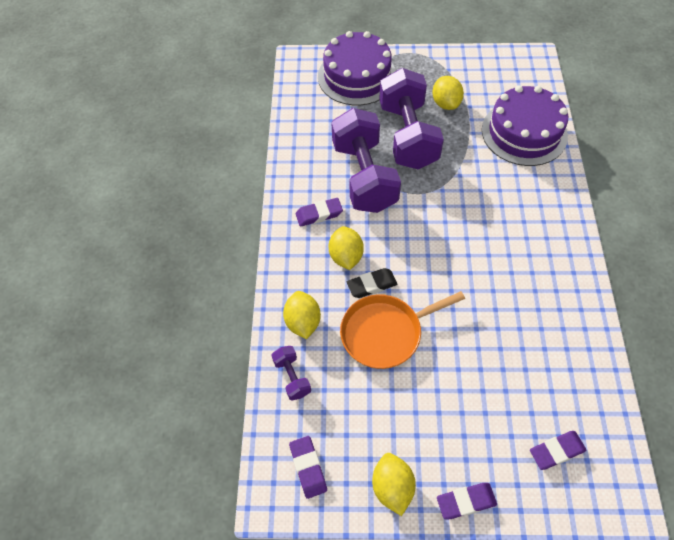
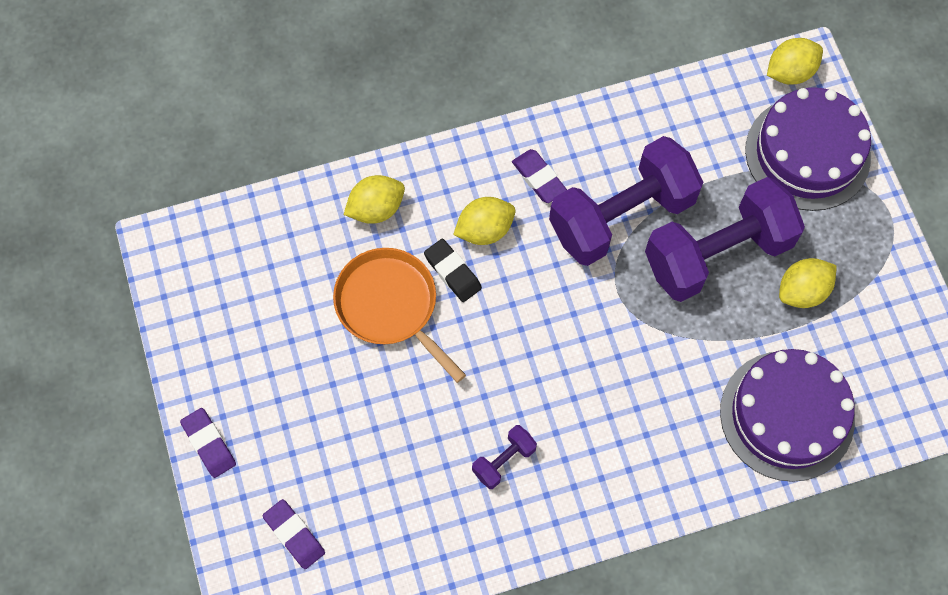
camera: 70 degrees right, 10 degrees up
purple dumbbell [271,346,311,400] -> purple dumbbell moved to [472,425,537,489]
purple eraser [289,436,327,499] -> none
yellow lemon [372,453,416,516] -> yellow lemon moved to [767,38,823,84]

